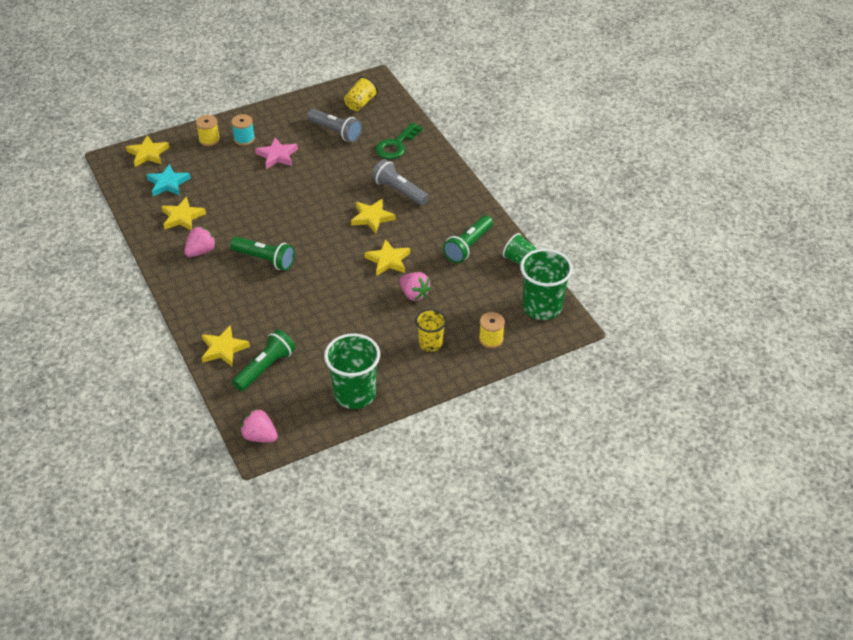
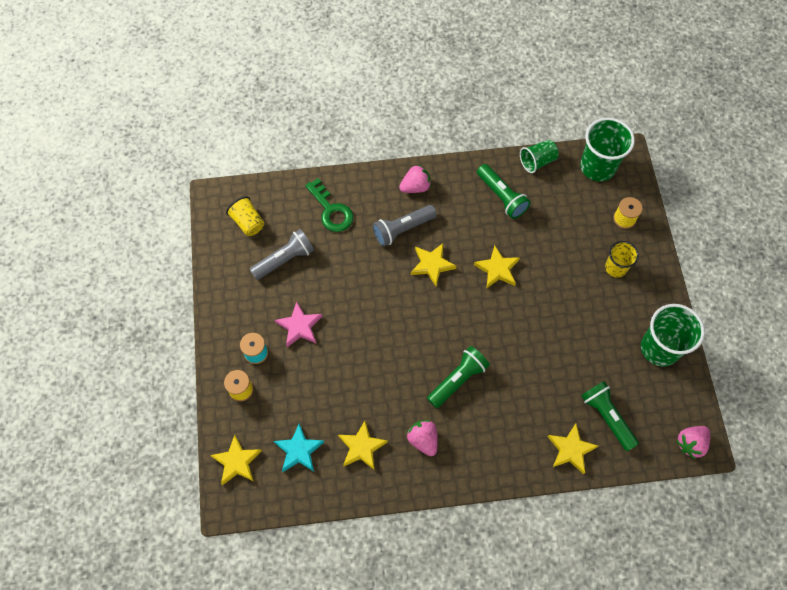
camera: 70 degrees left, 20 degrees up
pink strawberry [399,272,431,301] -> pink strawberry moved to [399,164,431,193]

